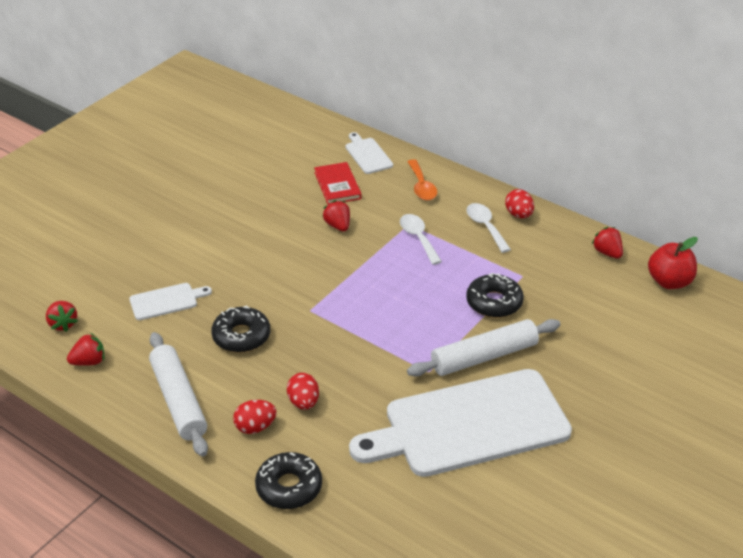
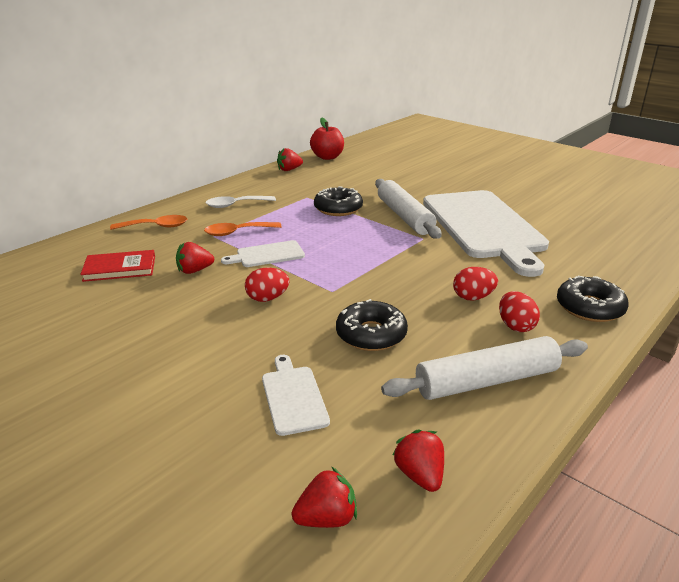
camera: 85 degrees left, 10 degrees down
white cutting board [345,132,393,174] -> white cutting board moved to [221,240,305,267]
white spoon [400,214,442,265] -> orange spoon [204,222,282,236]
red egg [505,189,534,218] -> red egg moved to [245,268,289,302]

